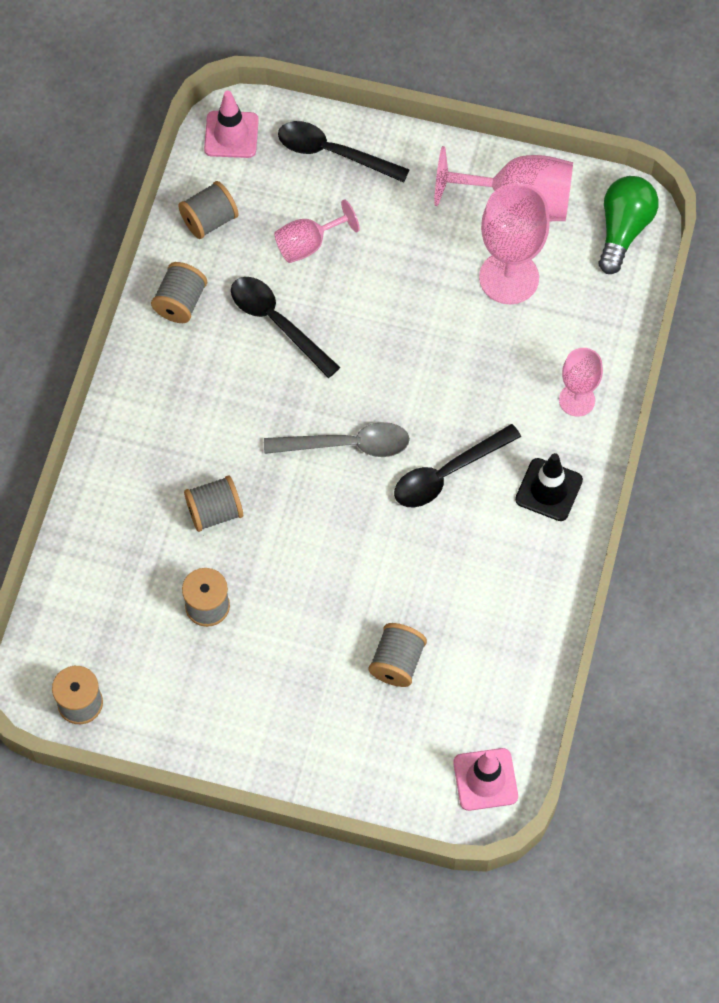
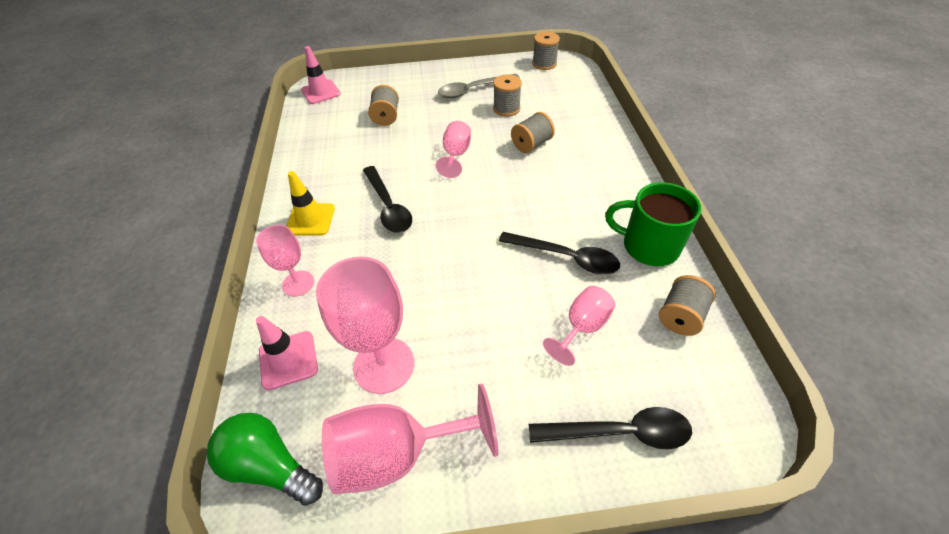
camera: 160 degrees right, 15 degrees down
grey spool [151,262,207,323] -> green mug [605,182,701,266]
pink traffic cone [204,91,259,158] -> pink traffic cone moved to [256,316,318,390]
grey spoon [264,422,410,457] -> grey spoon moved to [438,74,520,98]
black spoon [394,424,521,507] -> black spoon turned 120 degrees clockwise [363,166,412,233]
black traffic cone [515,453,583,521] -> yellow traffic cone [286,171,335,236]
green light bulb [599,176,658,274] -> green light bulb turned 120 degrees clockwise [207,413,323,506]
none -> pink goblet [436,121,471,178]

